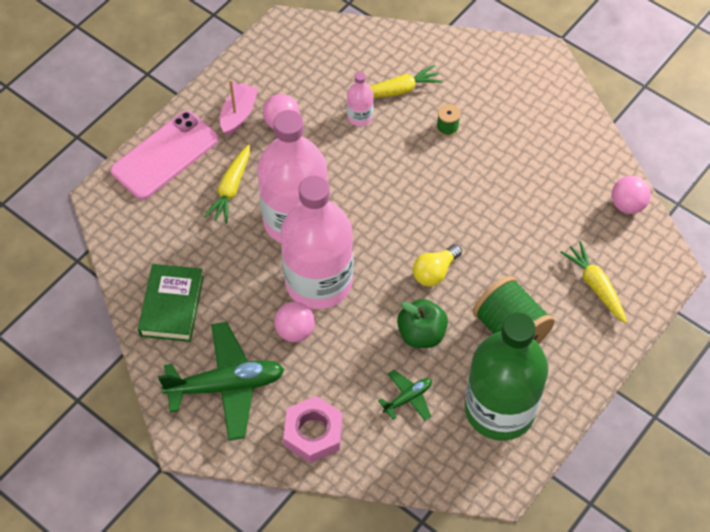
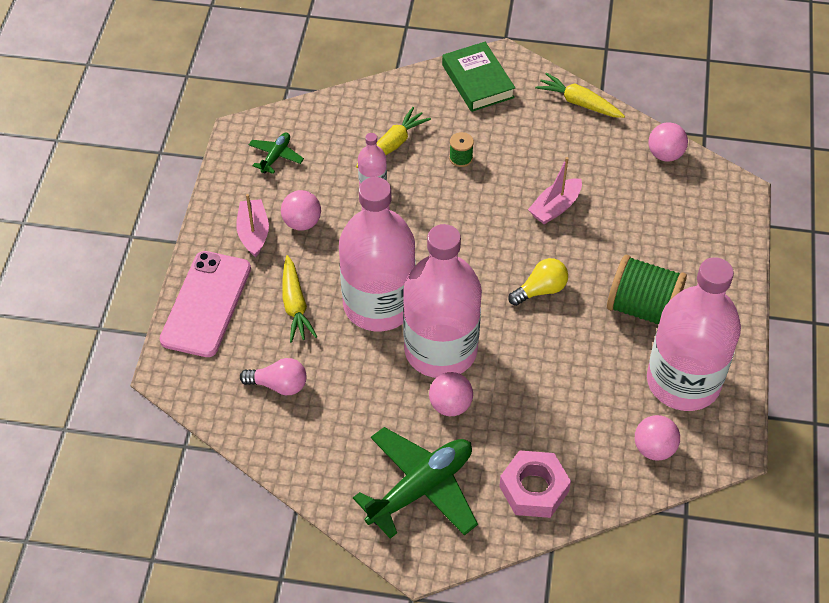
camera: 30 degrees left, 5 degrees down
green book [138,264,204,342] -> green book moved to [442,42,515,112]
green plane [378,370,432,421] -> green plane moved to [249,132,304,174]
green apple [397,299,448,348] -> none
yellow light bulb [413,244,462,286] -> yellow light bulb turned 135 degrees counterclockwise [508,258,568,306]
green bottle [465,313,548,441] -> pink bottle [647,257,741,411]
yellow carrot [560,241,627,323] -> yellow carrot moved to [535,73,625,118]
none -> pink light bulb [240,358,307,395]
none -> pink boat [528,157,582,224]
none -> pink ball [635,415,680,461]

